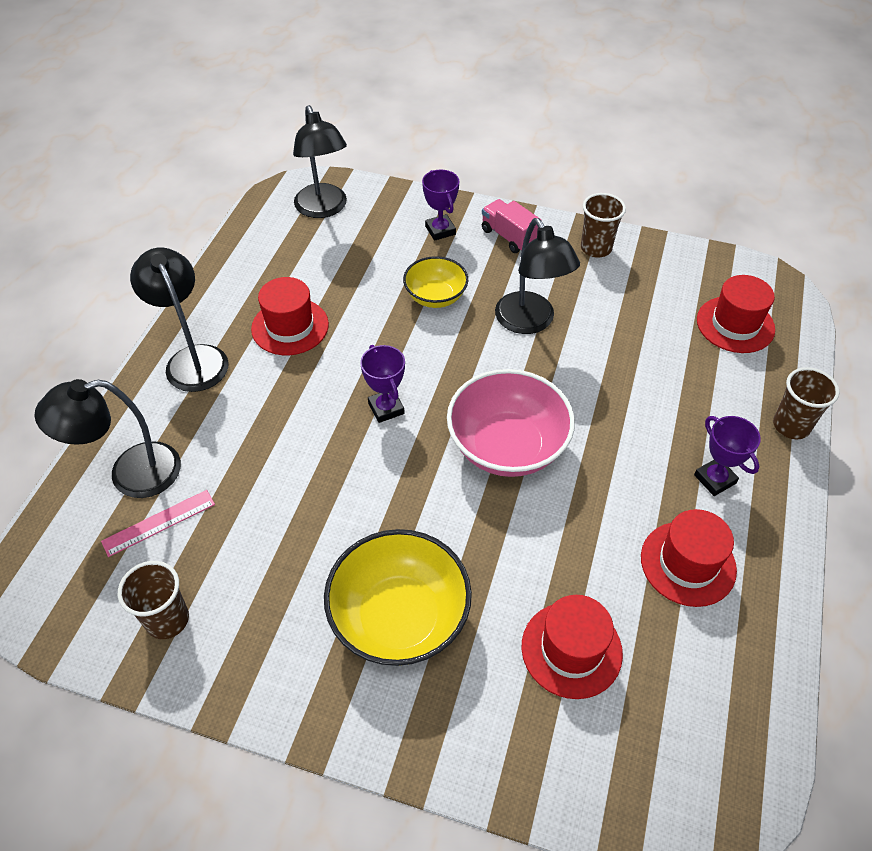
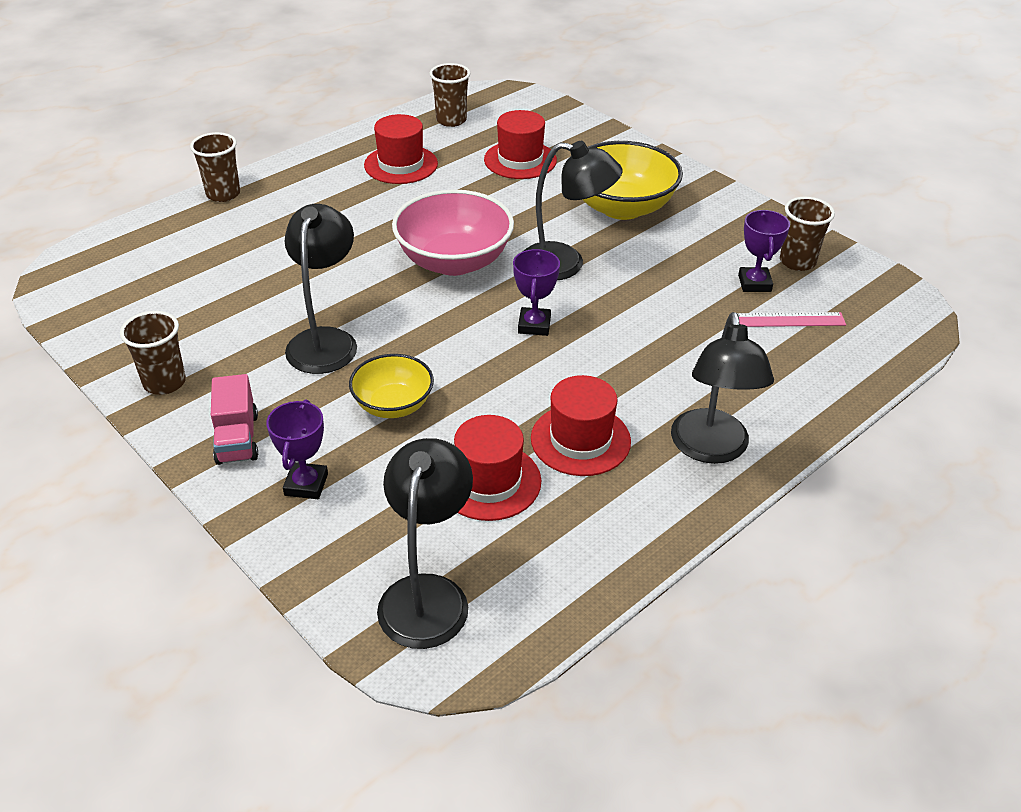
camera: 150 degrees left, 10 degrees down
black lamp [35,379,181,498] -> black lamp moved to [524,141,623,280]
purple trophy [694,416,761,496] -> purple trophy moved to [738,210,790,292]
red hat [697,275,775,353] -> red hat moved to [454,415,541,521]
none -> brown cup [429,63,470,127]

